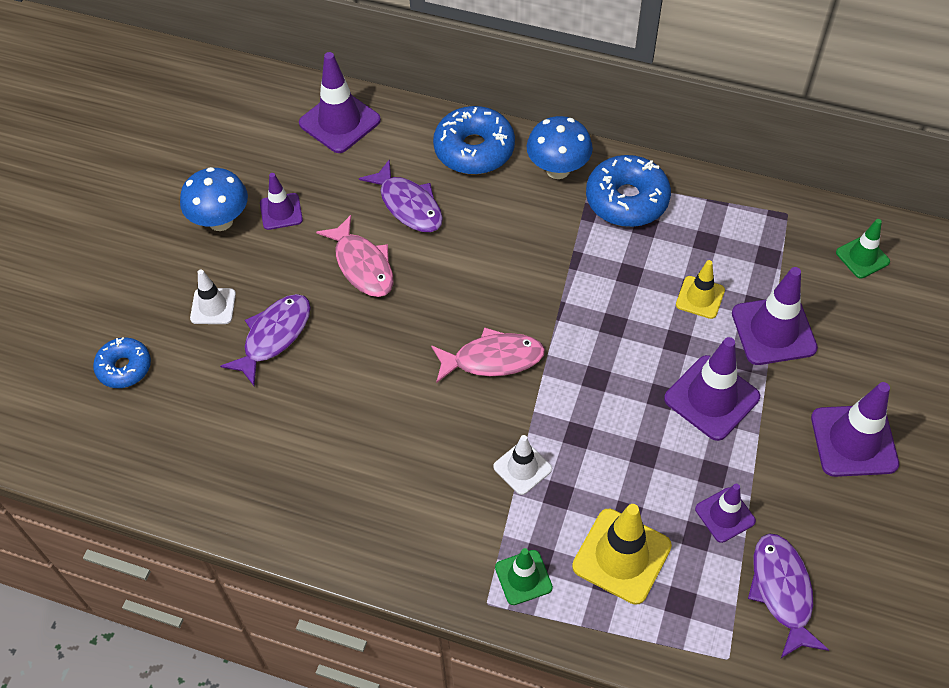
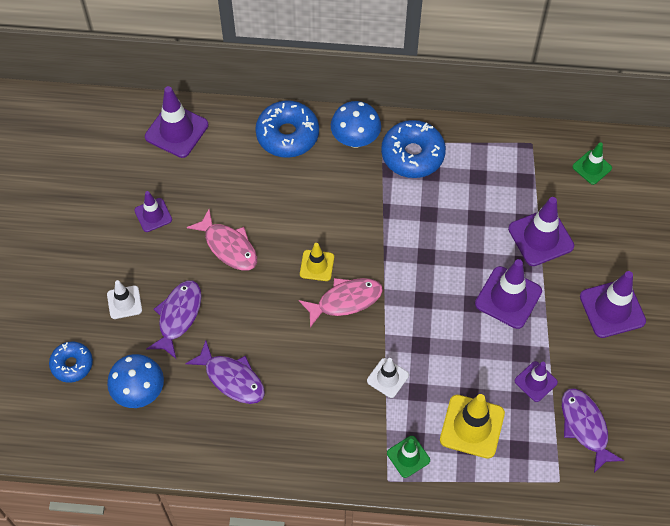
camera: 15 degrees left, 5 degrees up
blue mushroom [180,167,248,231] -> blue mushroom moved to [107,354,164,408]
purple fish [359,159,443,232] -> purple fish moved to [185,341,265,404]
yellow traffic cone [676,260,725,319] -> yellow traffic cone moved to [300,243,334,281]

